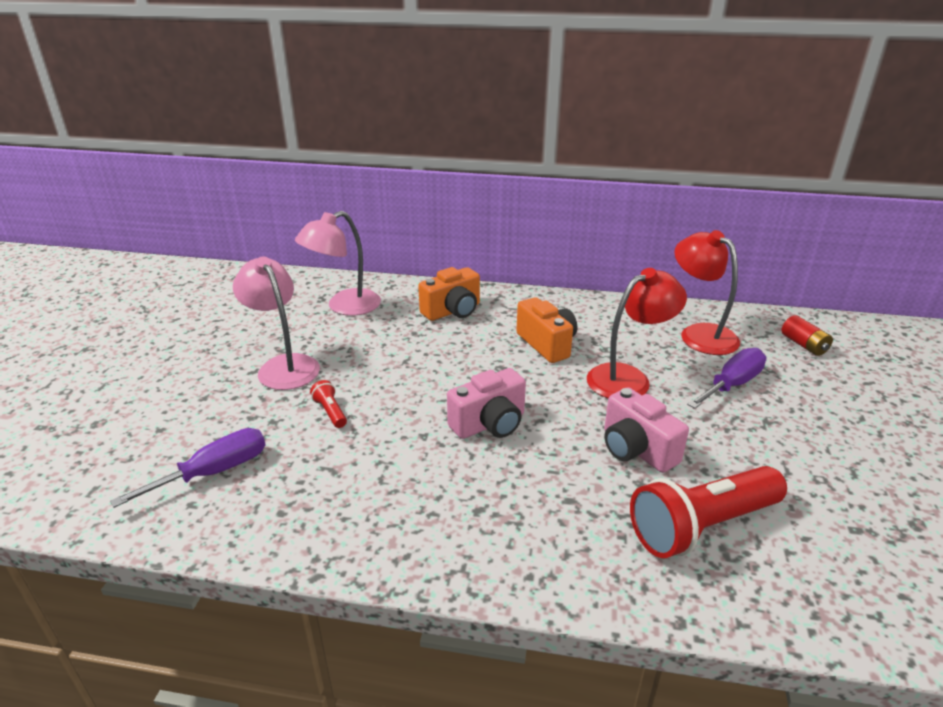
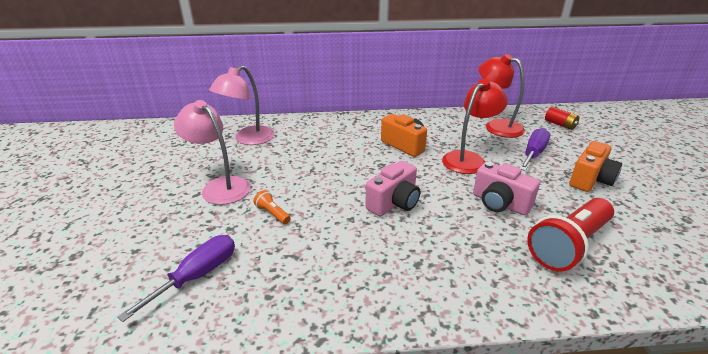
camera: 15 degrees left, 0 degrees up
red flashlight [310,380,347,428] -> orange flashlight [254,190,291,224]
orange camera [418,267,480,321] -> orange camera moved to [569,141,622,192]

